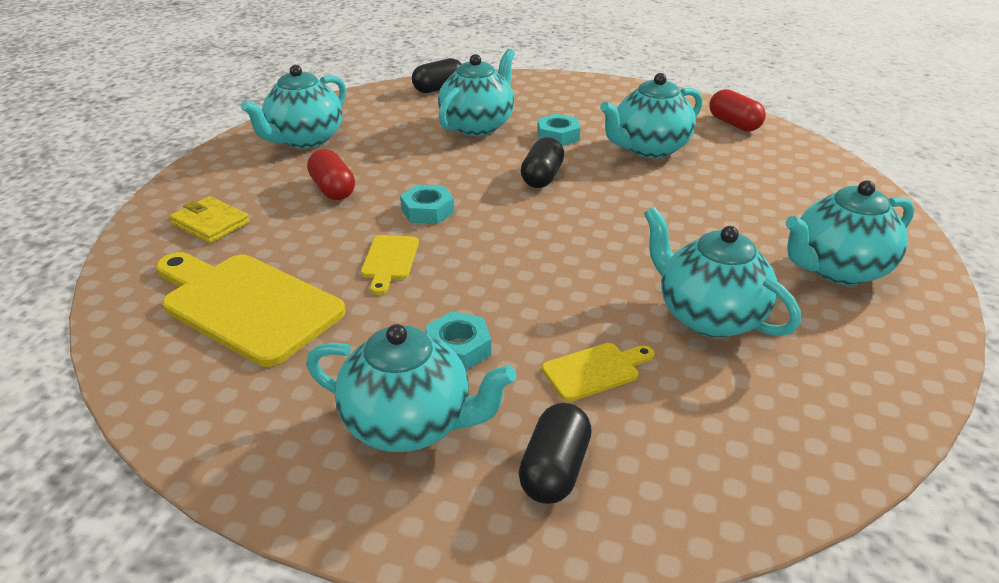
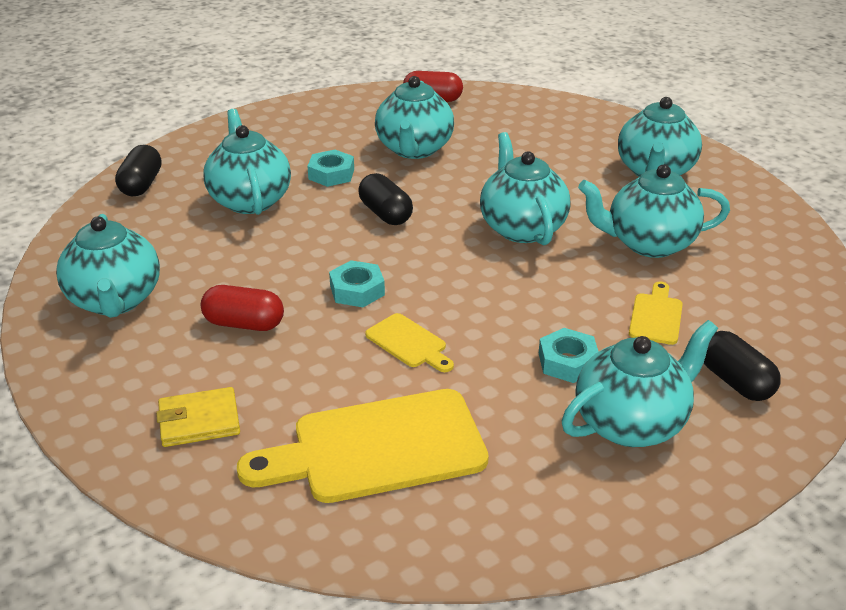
camera: 50 degrees left, 0 degrees up
none -> turquoise teapot [480,132,570,245]

